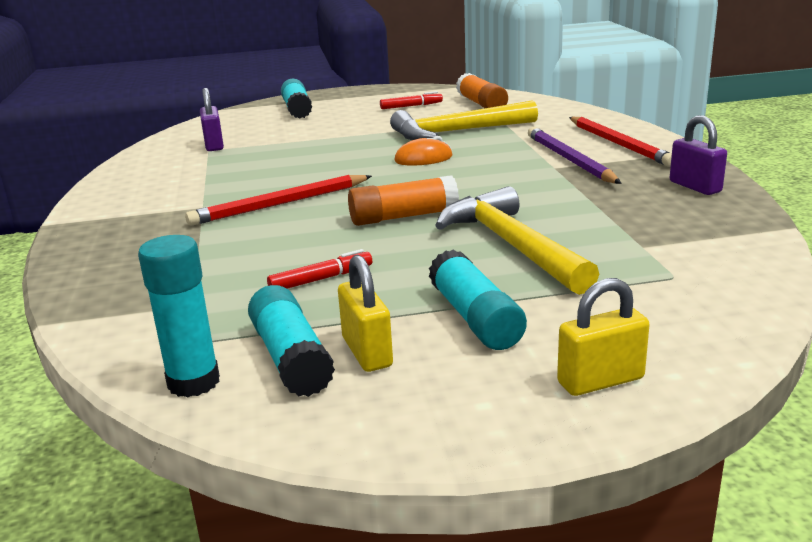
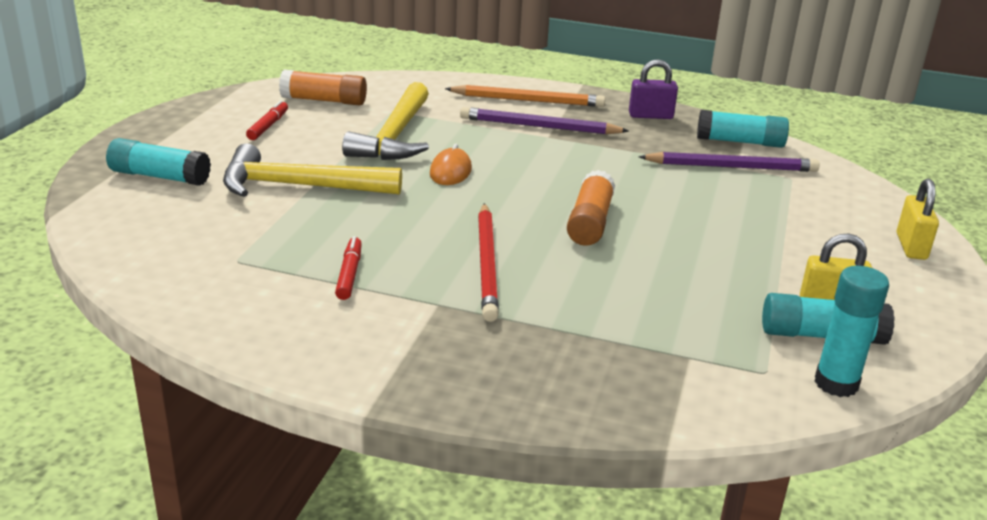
camera: 65 degrees left, 5 degrees up
purple padlock [200,88,224,151] -> none
red marker [267,249,372,289] -> red marker moved to [335,236,362,300]
turquoise glue stick [429,249,527,350] -> turquoise glue stick moved to [697,110,789,148]
yellow hammer [435,186,599,295] -> yellow hammer moved to [223,143,402,197]
red pencil [569,117,672,167] -> orange pencil [445,85,605,107]
none -> purple pencil [638,152,820,172]

